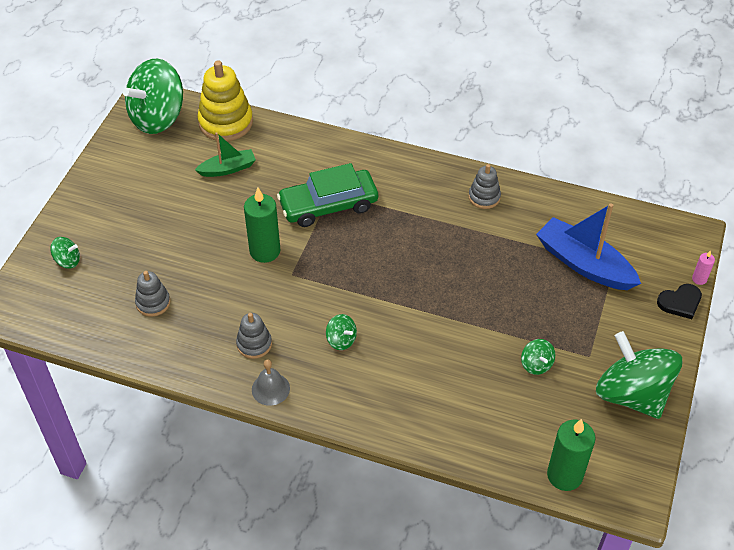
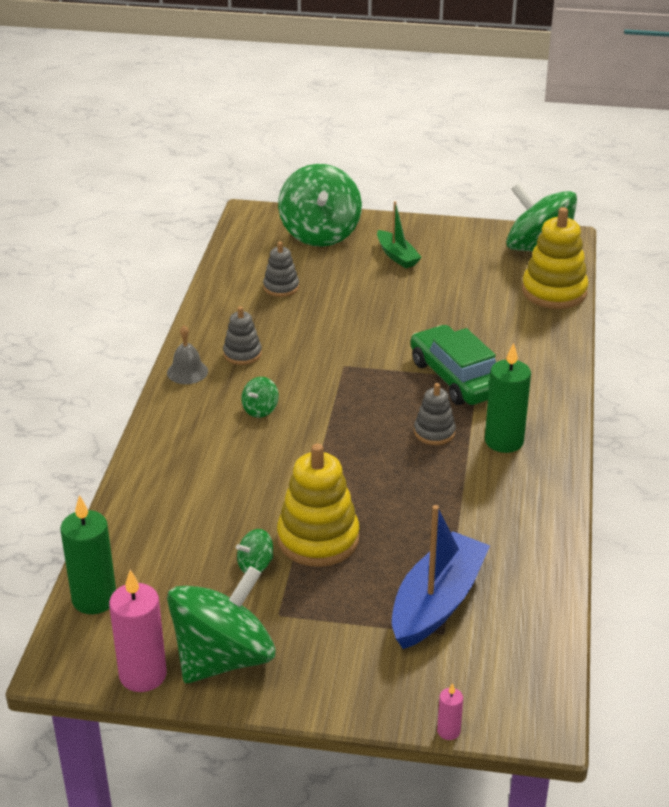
camera: 80 degrees right, 15 degrees down
green spinning top [50,237,80,268] -> green spinning top [278,164,362,247], size x2.41
green boat [195,132,256,177] -> green boat moved to [377,201,422,269]
green candle [244,187,280,263] -> green candle moved to [485,342,531,453]
grey stacking toy [469,164,501,209] -> grey stacking toy moved to [414,383,456,445]
black heart [657,284,702,319] -> none
none -> pink candle [109,570,167,692]
none -> yellow stacking toy [277,444,359,567]

